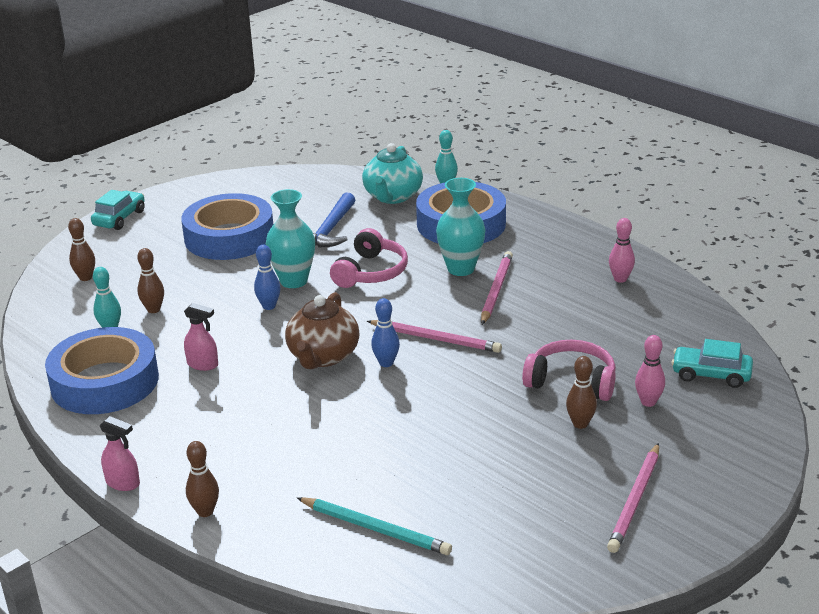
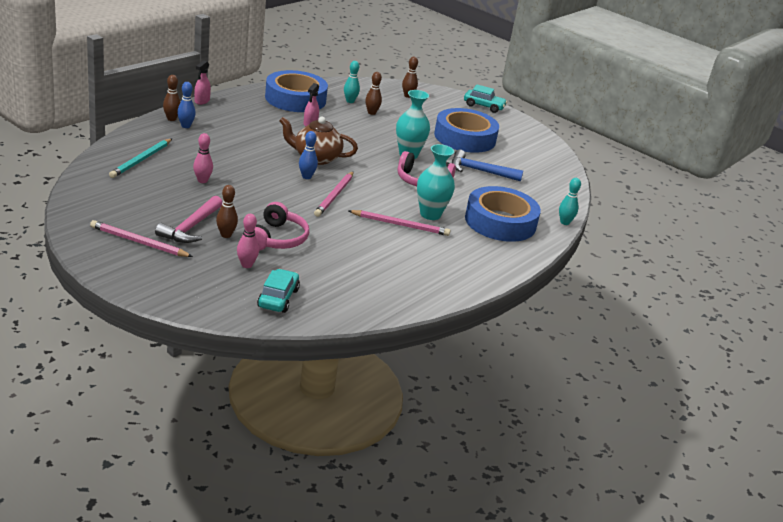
camera: 80 degrees right, 0 degrees up
blue bowling pin [254,245,280,310] -> blue bowling pin moved to [177,82,196,128]
turquoise teapot [362,143,423,204] -> none
pink bowling pin [609,218,635,283] -> pink bowling pin moved to [193,133,213,183]
none -> pink hammer [155,196,223,243]

